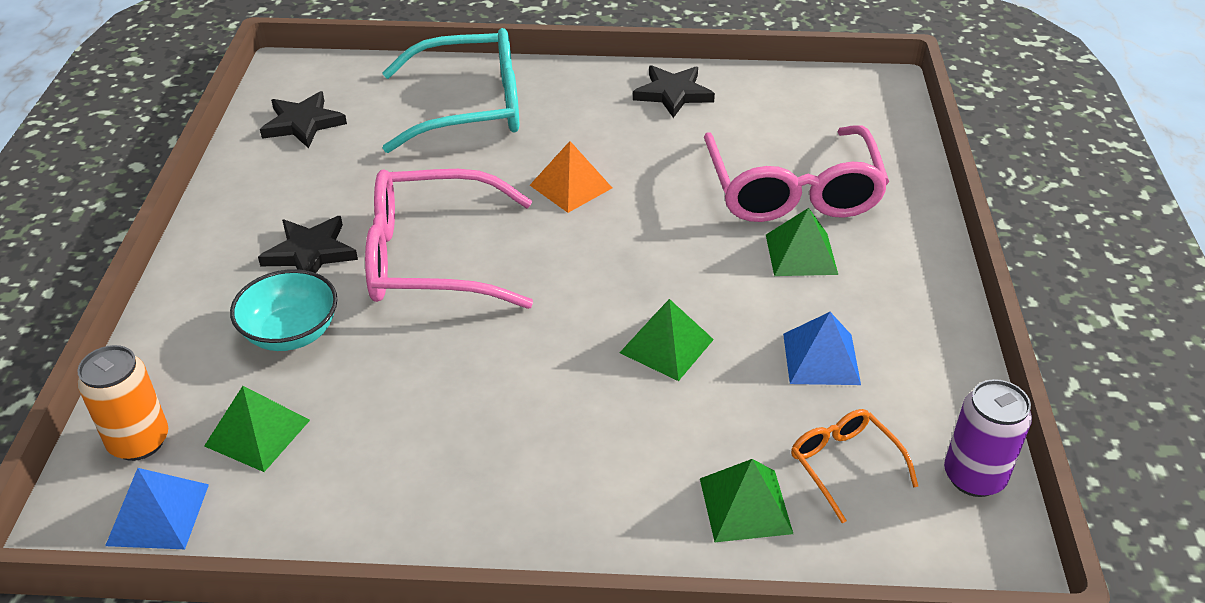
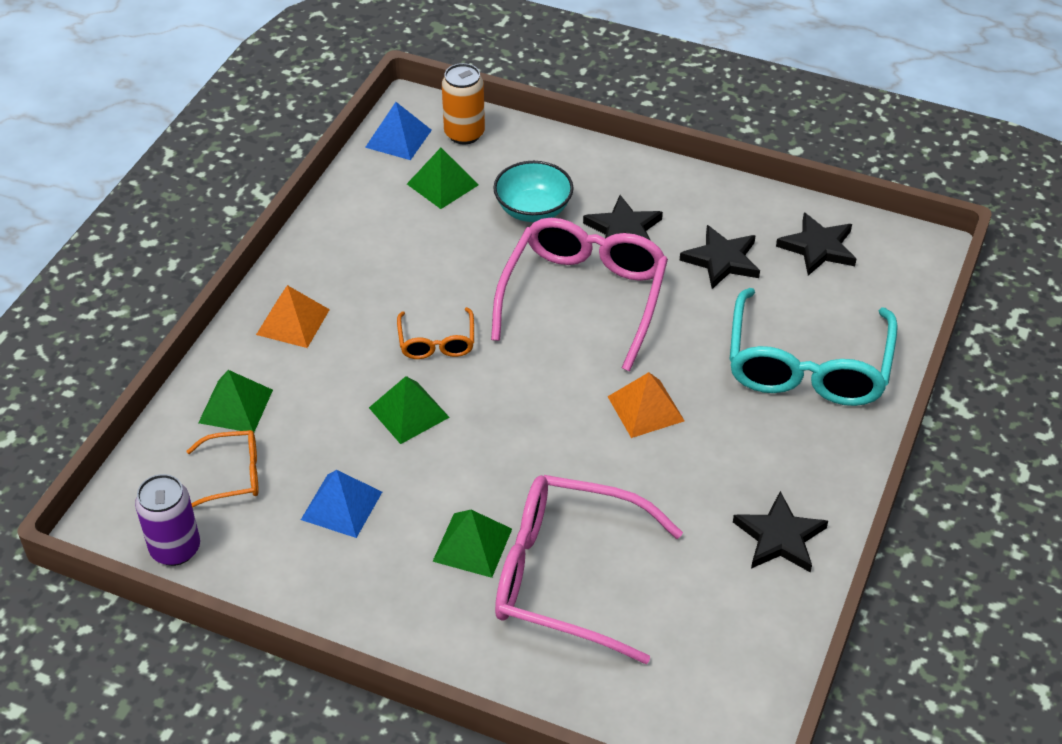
camera: 110 degrees right, 5 degrees up
none -> orange pyramid [256,285,330,348]
none -> orange glasses [397,307,474,359]
none -> black star [679,225,760,289]

